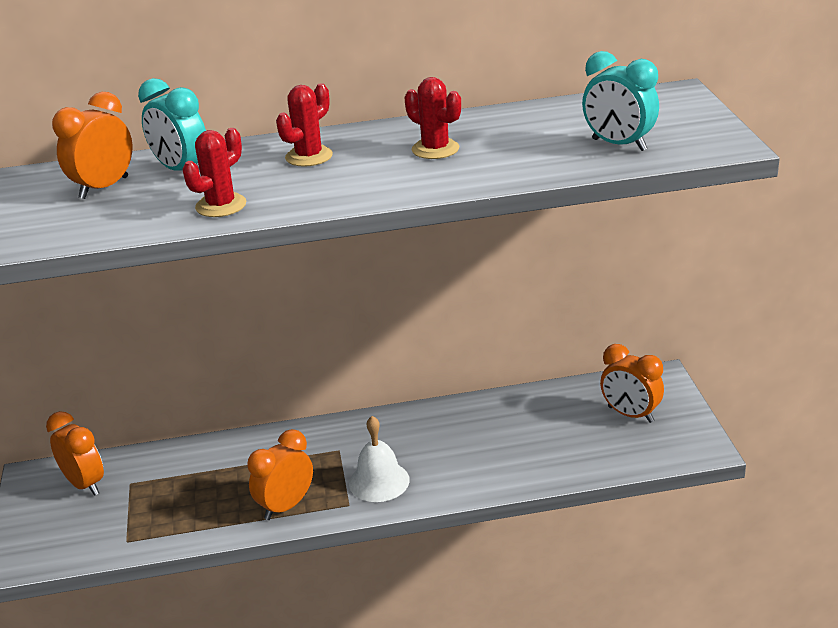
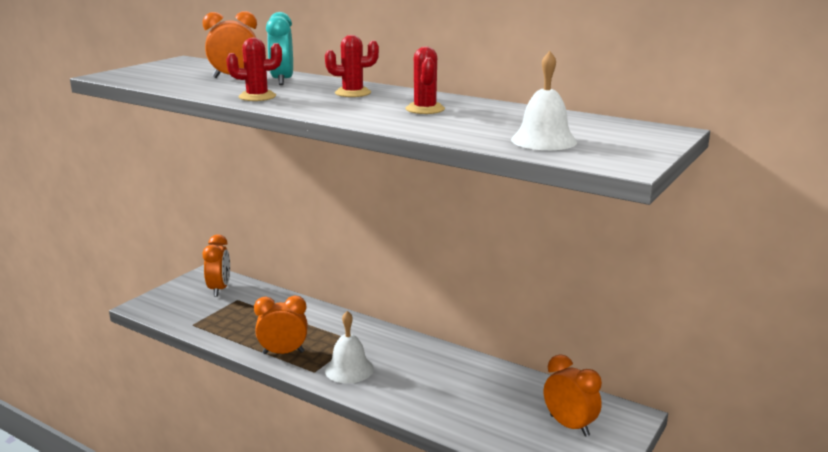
camera: 40 degrees right, 10 degrees down
turquoise clock [582,51,659,151] -> white bell [511,51,577,150]
orange clock [600,344,664,423] -> orange clock turned 150 degrees clockwise [544,354,602,436]

